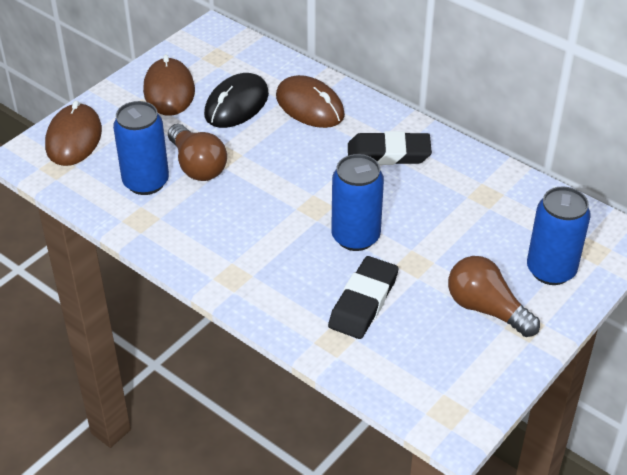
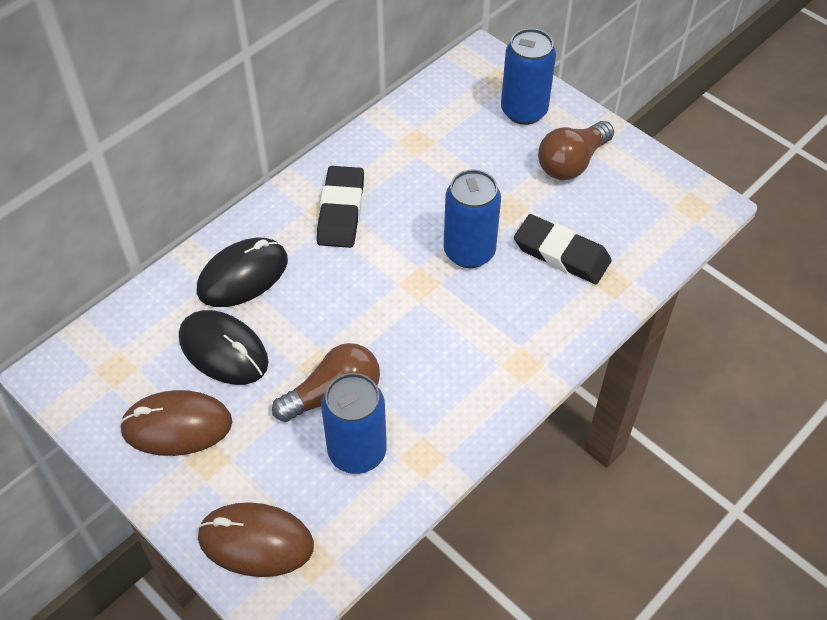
camera: 85 degrees left, 10 degrees up
brown mouse [276,75,345,128] -> black mouse [197,238,288,307]

